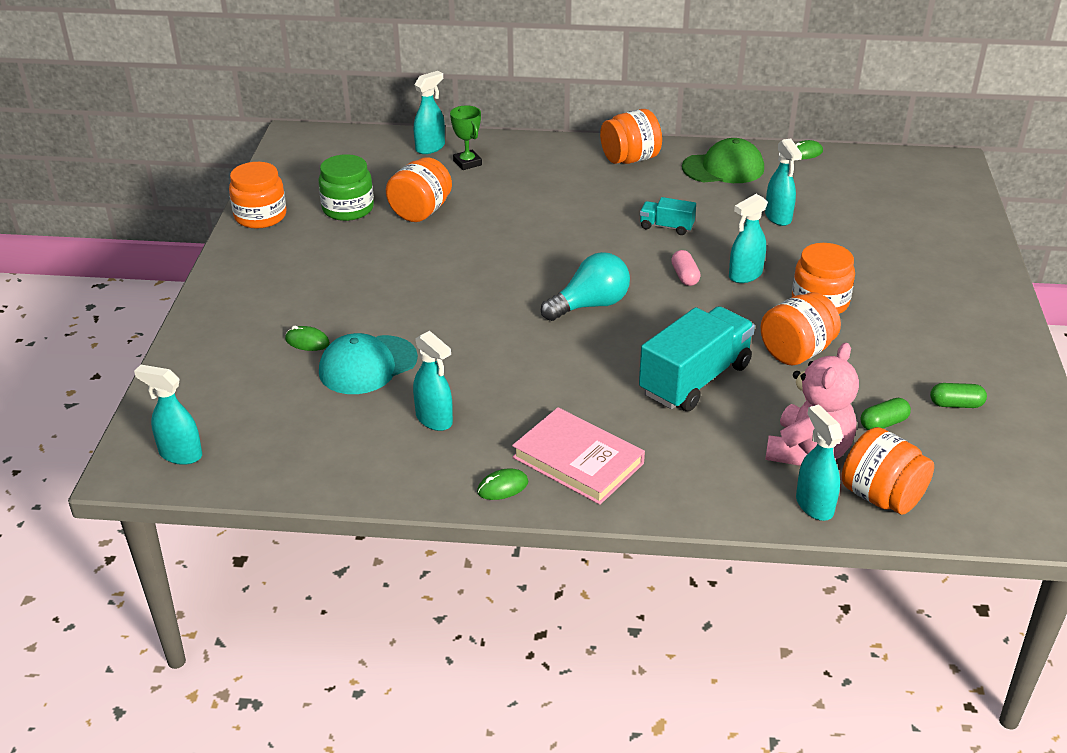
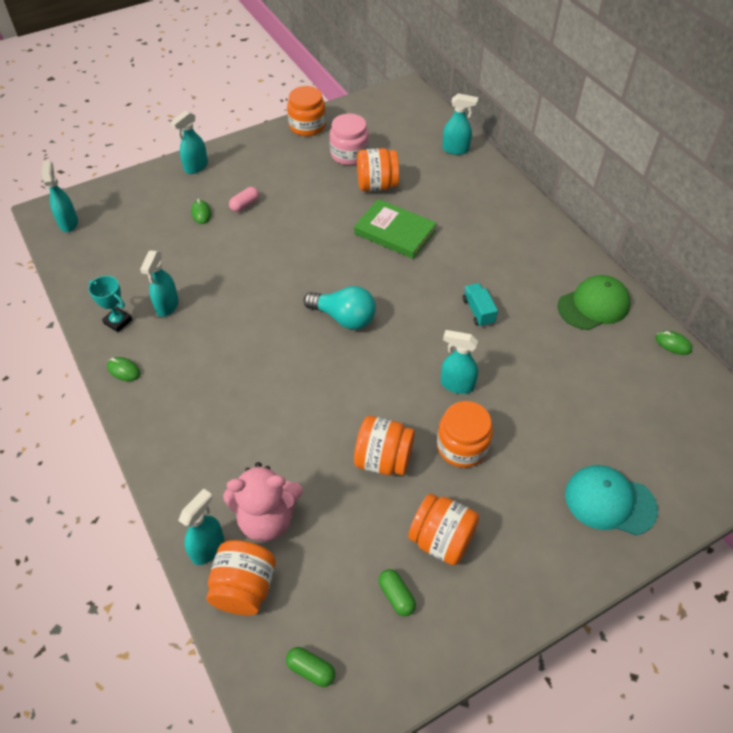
camera: 55 degrees right, 15 degrees up
green jar [318,154,374,221] -> pink jar [330,113,369,165]
turquoise cap [319,333,418,394] -> turquoise cap moved to [565,465,658,535]
green trophy [450,105,482,170] -> none
pink book [512,407,645,505] -> none
orange jar [600,109,662,164] -> orange jar moved to [408,494,479,565]
turquoise truck [639,306,755,411] -> none
pink capsule [671,250,701,286] -> pink capsule moved to [229,187,259,212]
green cap [682,138,764,183] -> green cap turned 75 degrees counterclockwise [558,275,630,330]
turquoise spray bottle [765,138,802,226] -> turquoise spray bottle moved to [170,111,208,174]
green capsule [861,398,911,430] -> green capsule moved to [286,647,335,687]
none -> turquoise trophy [88,276,132,332]
none -> green book [354,199,437,259]

